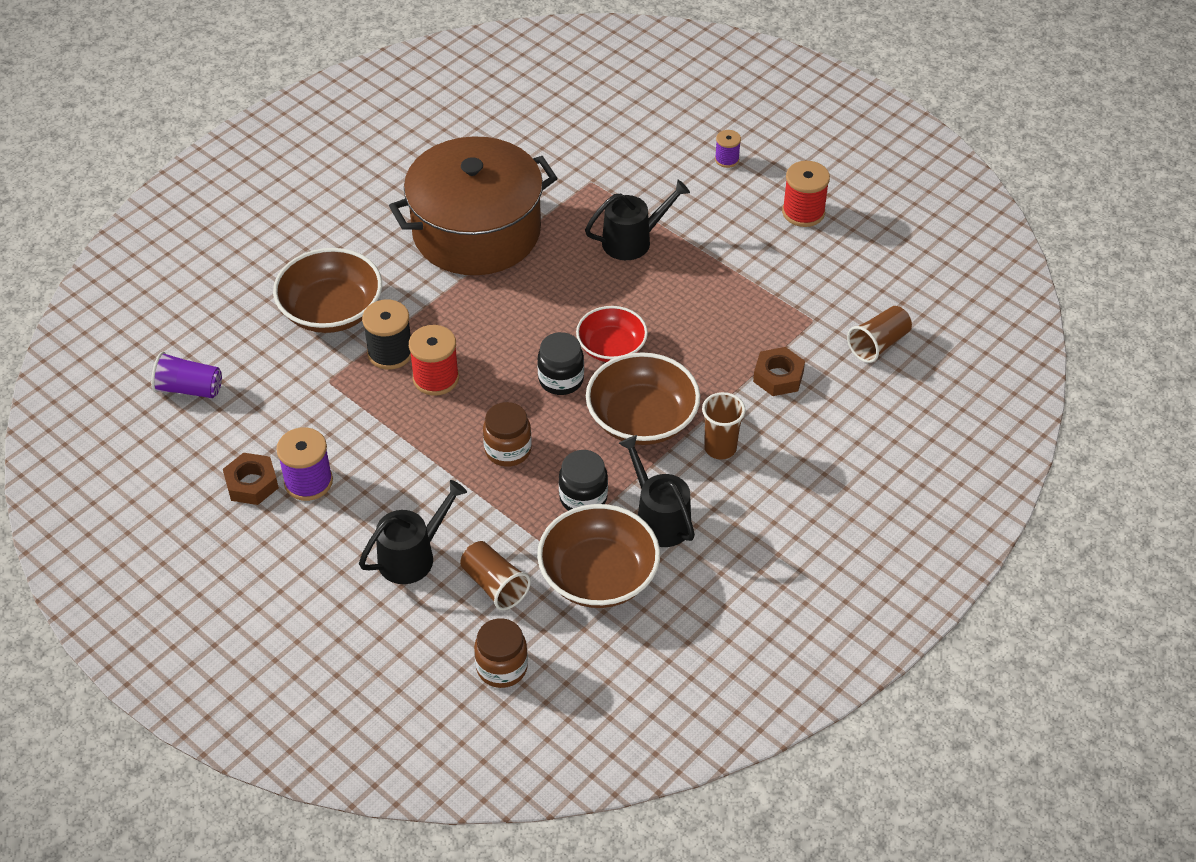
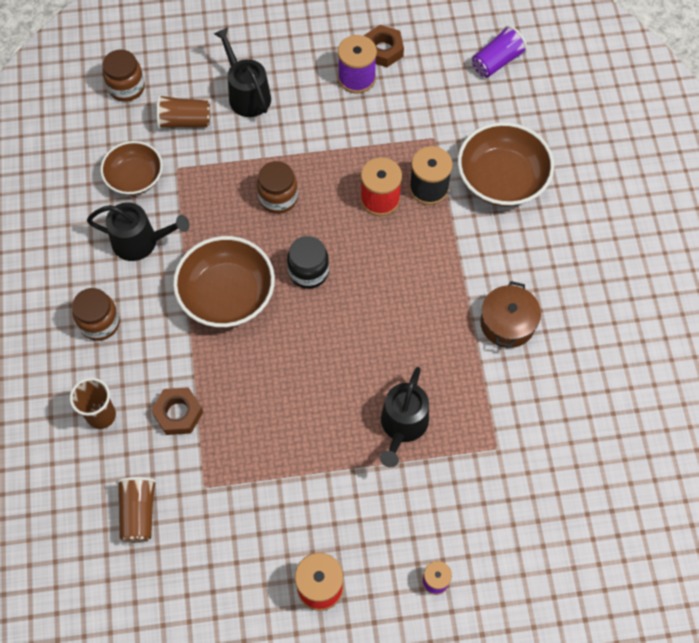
camera: 130 degrees right, 15 degrees up
black watering can [359,480,467,584] -> black watering can turned 150 degrees clockwise [214,28,271,117]
brown pot [389,136,557,275] -> brown pot [480,281,541,348], size x0.44
brown bowl [537,504,660,608] -> brown bowl [100,141,163,195], size x0.65
black jar [559,450,608,511] -> none
red bowl [576,306,648,362] -> none
brown cup [702,392,746,460] -> brown cup moved to [70,378,116,429]
none -> brown jar [72,288,120,341]

